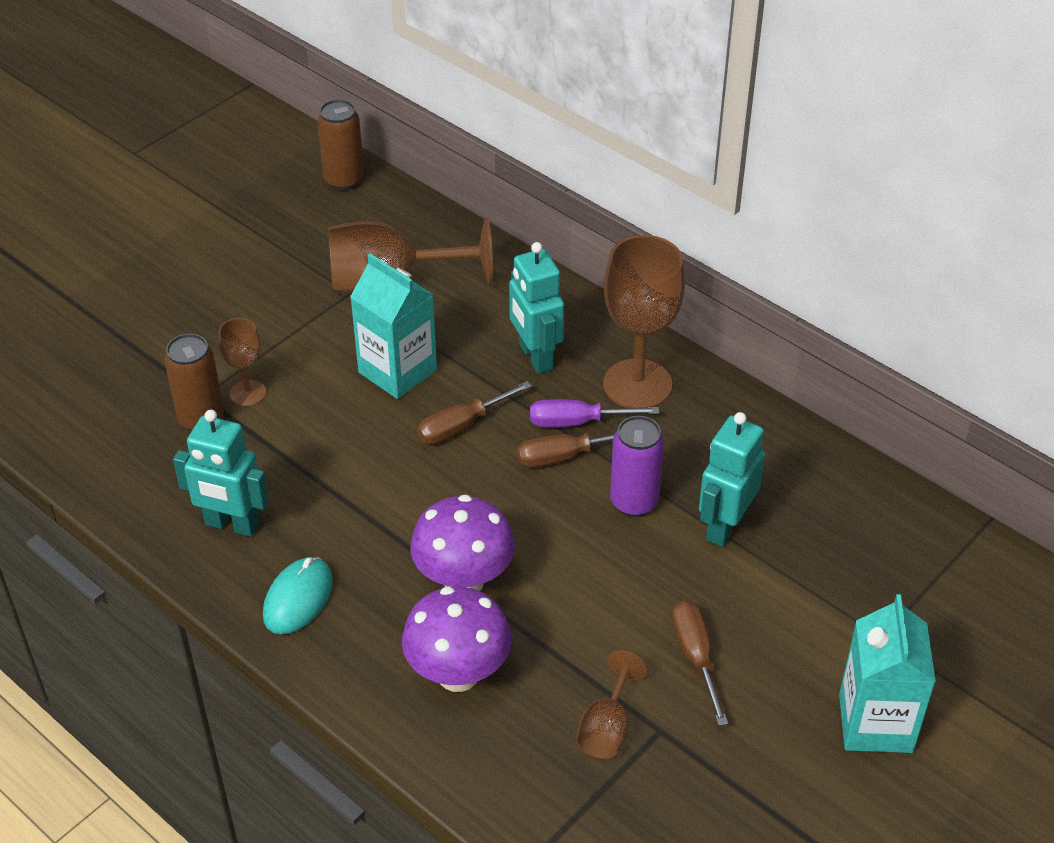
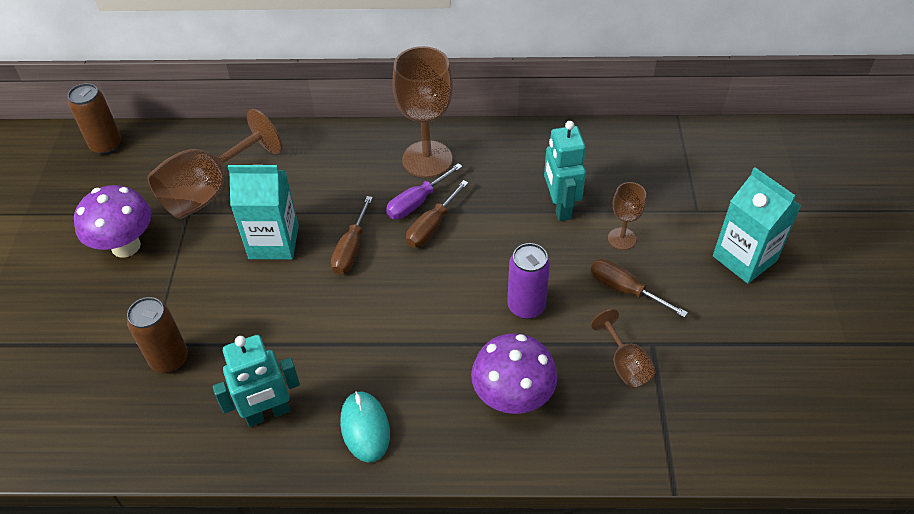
camera: 40 degrees left, 5 degrees up
brown goblet [219,318,266,406] -> brown goblet moved to [608,182,646,250]
purple mushroom [410,494,515,591] -> purple mushroom moved to [74,185,151,258]
turquoise robot [509,242,564,374] -> none
purple can [610,416,664,517] -> purple can moved to [507,243,550,319]

